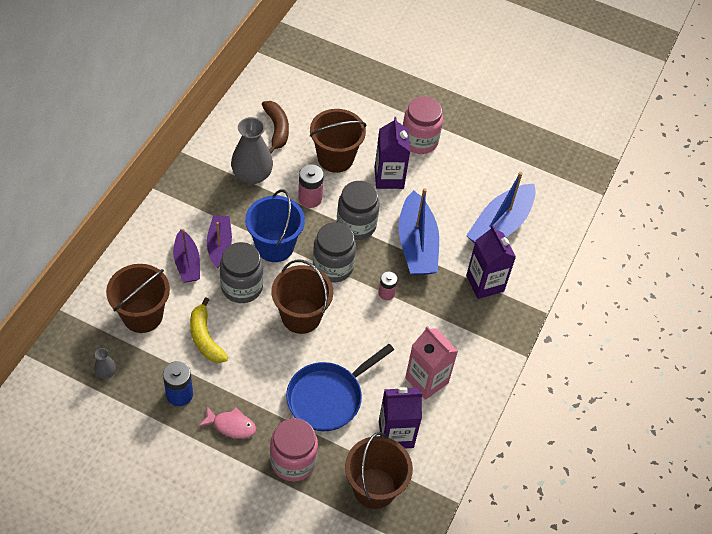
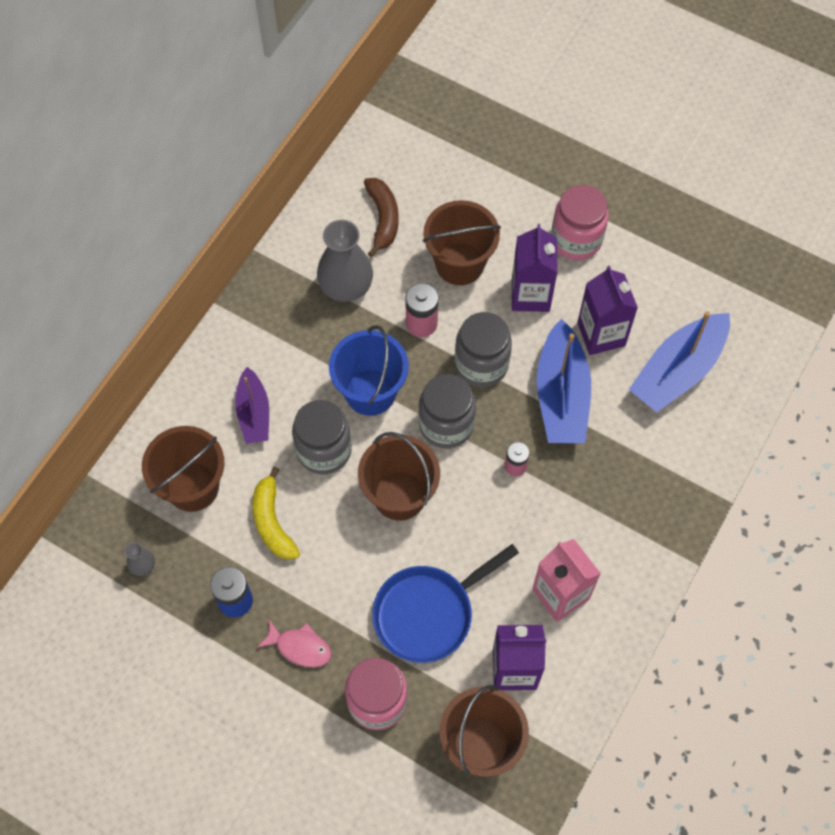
camera: 10 degrees right, 10 degrees up
purple boat [207,216,232,268] -> none
purple carton [466,225,516,299] -> purple carton moved to [577,265,638,355]

